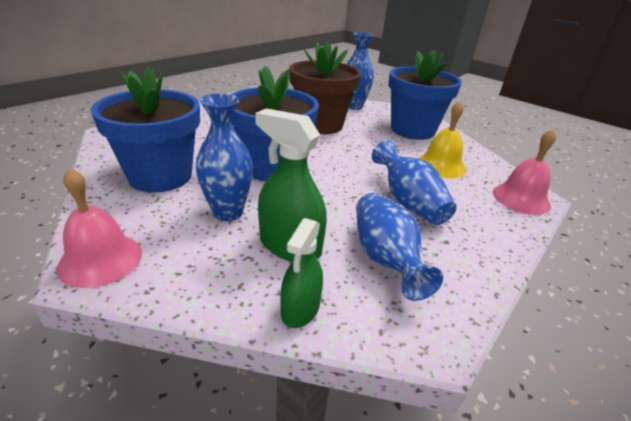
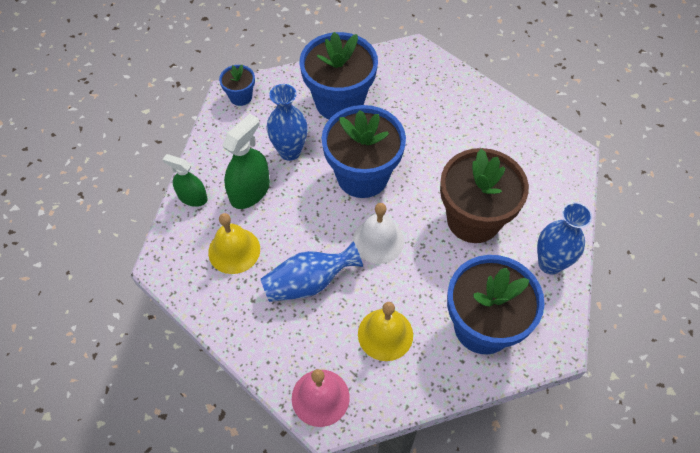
camera: 95 degrees right, 25 degrees up
pink bell [57,168,142,288] -> blue flower pot [219,65,255,106]
blue vase [356,193,443,301] -> yellow bell [208,213,260,274]
none -> white bell [353,203,404,264]

